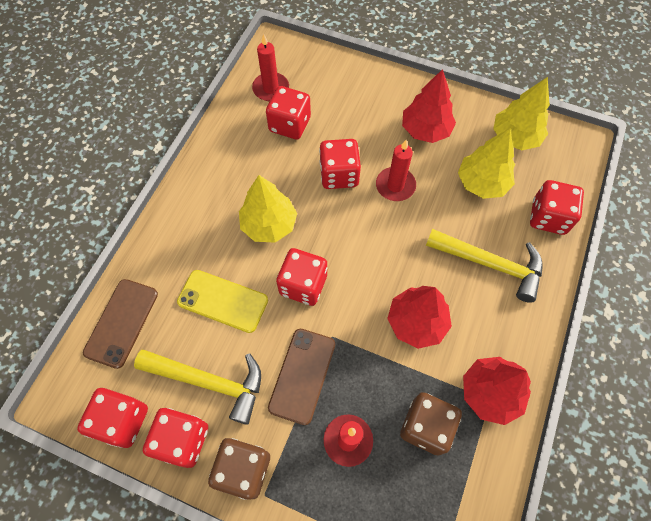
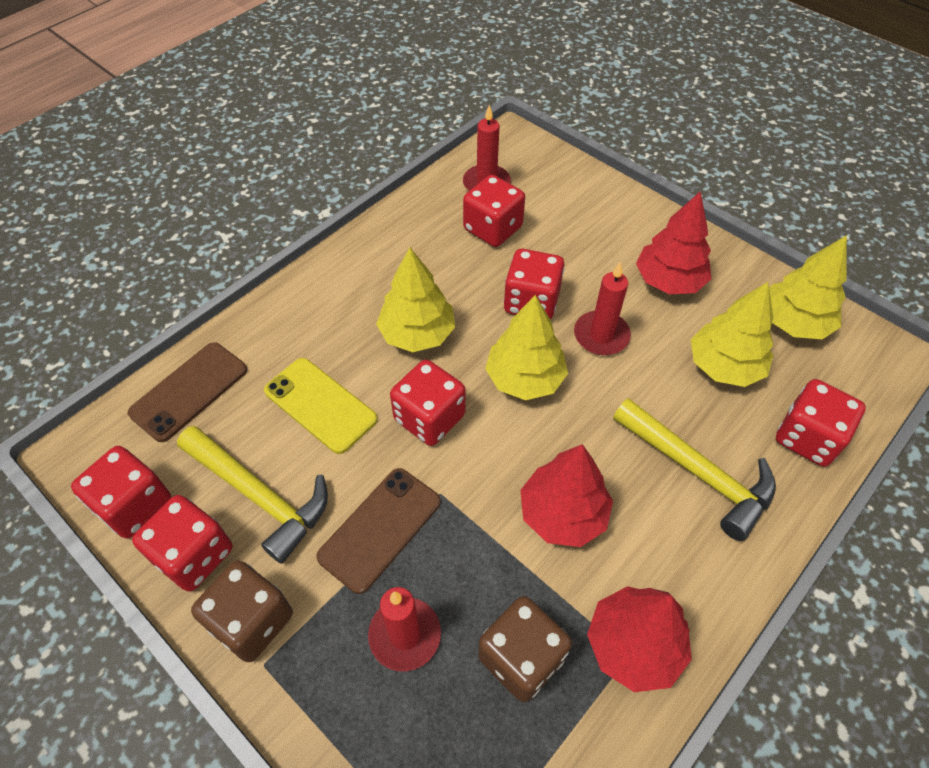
camera: 20 degrees right, 10 degrees down
none -> yellow tree [485,295,568,400]

